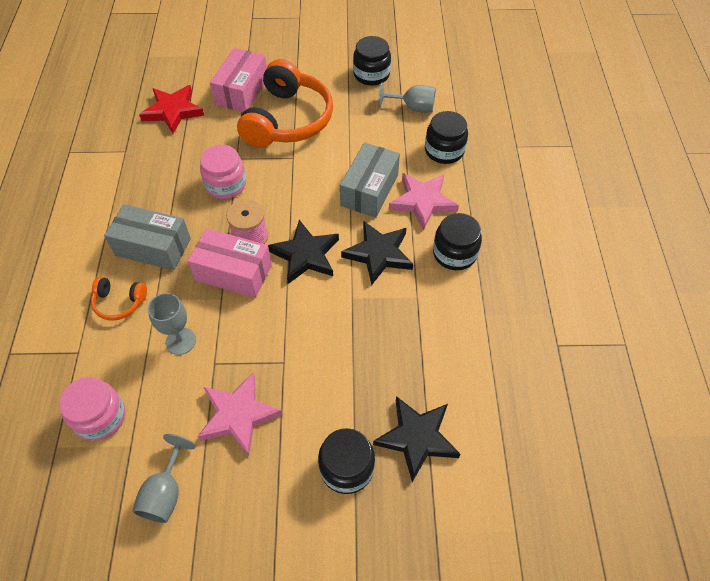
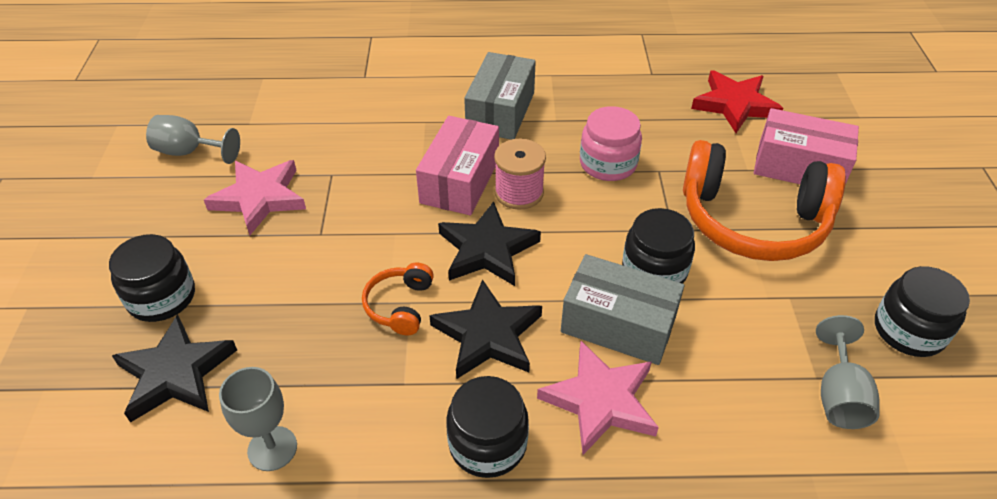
camera: 90 degrees right, 10 degrees down
pink jar [59,377,125,441] -> none
orange headphones [91,277,147,321] -> orange headphones moved to [362,263,434,335]
grey goblet [148,293,196,355] -> grey goblet moved to [219,367,297,471]
black jar [425,111,468,164] -> black jar moved to [622,208,695,284]

